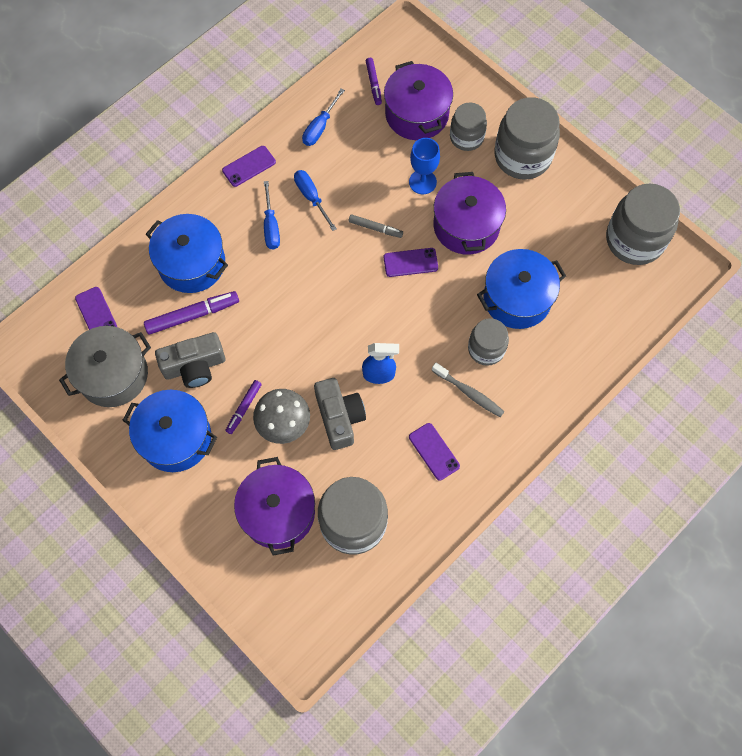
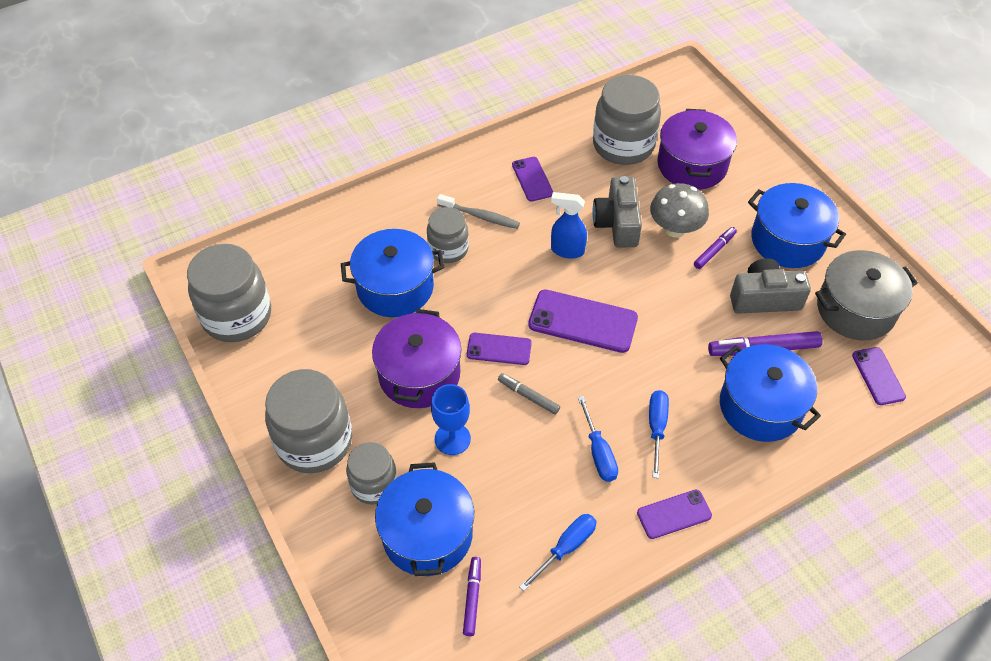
camera: 165 degrees left, 15 degrees down
purple pot [384,61,453,140] -> blue pot [375,462,474,576]
grey toothbrush [432,363,505,417] -> grey toothbrush turned 150 degrees clockwise [437,194,520,229]
none -> purple phone [528,290,638,353]

